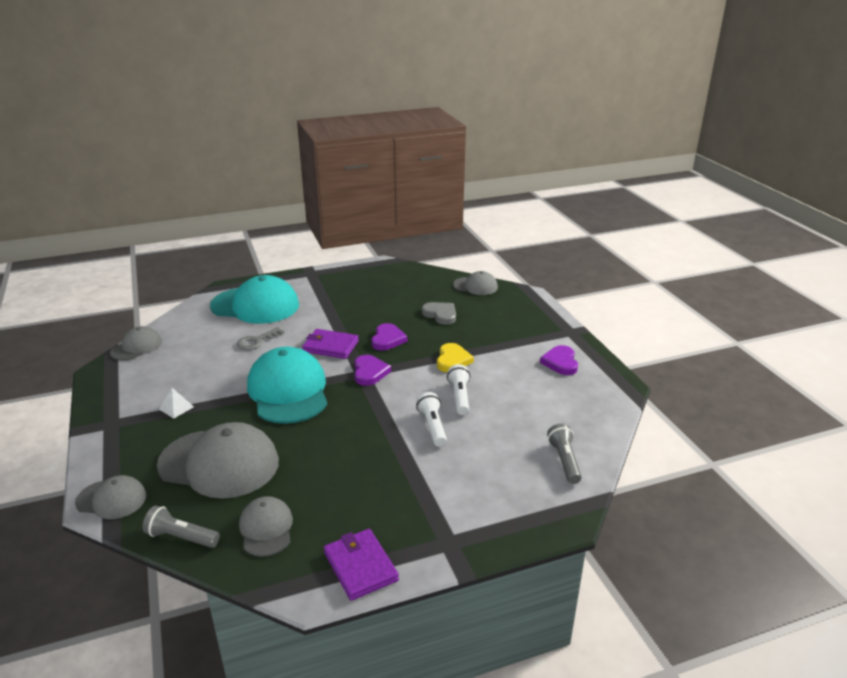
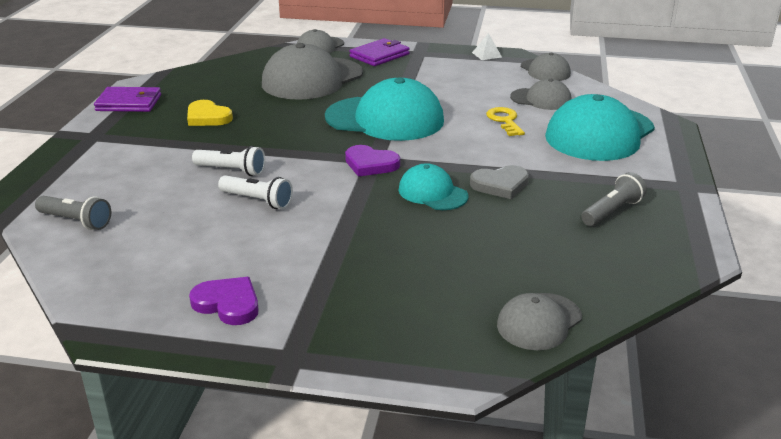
camera: 120 degrees right, 0 degrees up
grey flashlight [143,506,220,548] -> grey flashlight moved to [581,172,647,226]
white pyramid [159,388,194,419] -> white pyramid moved to [472,33,502,60]
grey key [236,327,284,350] -> yellow key [486,107,525,136]
grey cap [239,496,293,557] -> grey cap moved to [510,79,571,110]
purple wallet [302,329,359,359] -> purple wallet moved to [349,38,410,66]
purple heart [372,323,408,351] -> turquoise cap [398,163,468,210]
grey heart [422,302,456,325] -> grey heart moved to [470,165,529,199]
yellow heart [437,343,474,372] -> yellow heart moved to [187,100,233,126]

